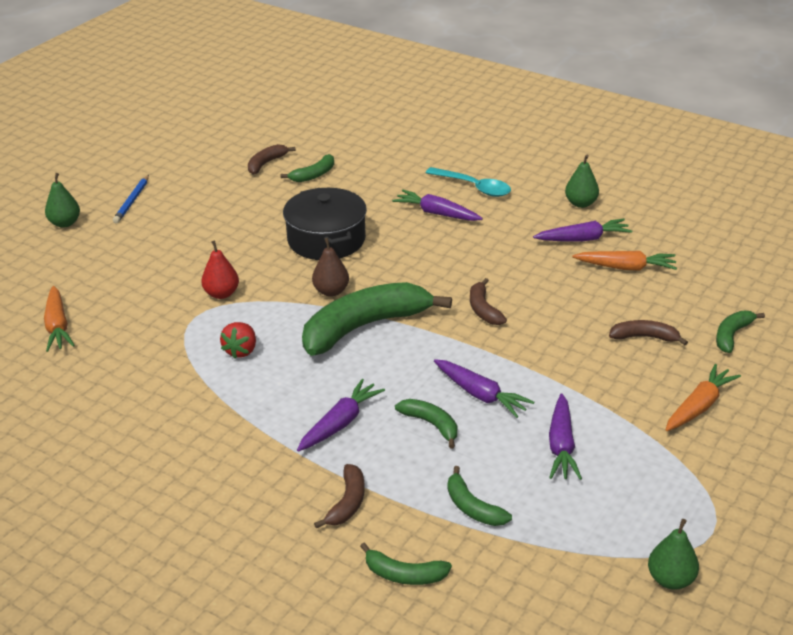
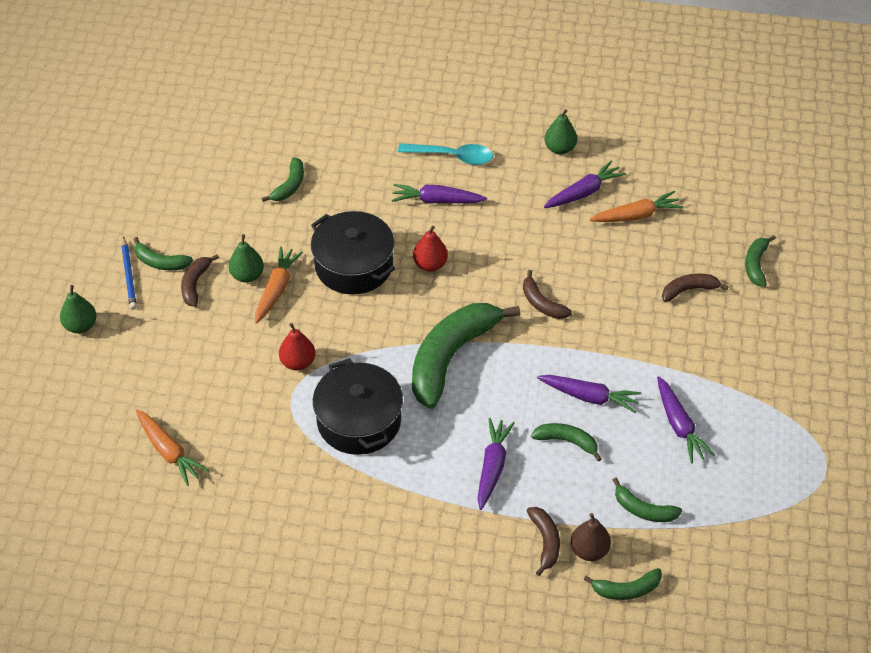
camera: 25 degrees left, 15 degrees up
red strawberry [220,322,256,359] -> black pot [313,358,403,455]
brown banana [248,144,296,175] -> brown banana moved to [181,254,219,307]
brown pear [312,238,349,297] -> brown pear moved to [571,513,611,561]
green pear [648,519,699,590] -> green pear moved to [229,234,264,283]
orange carrot [666,364,741,431] -> orange carrot moved to [255,246,303,324]
none -> green banana [133,237,193,270]
none -> red pear [413,226,448,272]

